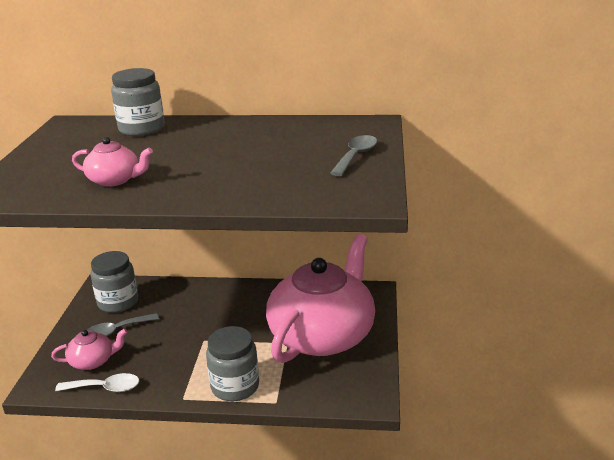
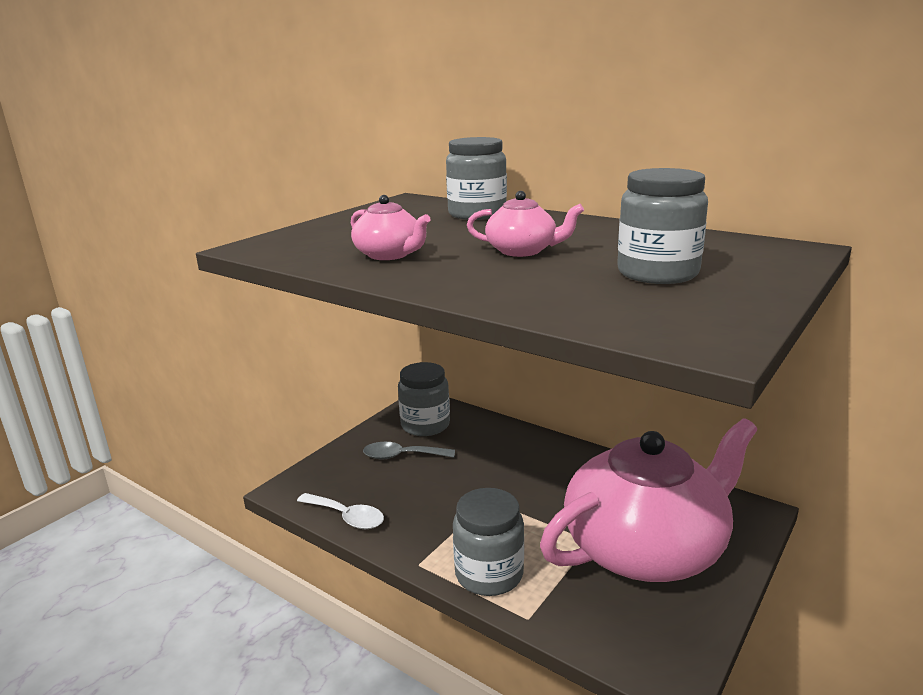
camera: 30 degrees right, 5 degrees down
pink teapot [51,328,128,370] -> pink teapot moved to [467,191,584,257]
grey spoon [330,135,377,176] -> none
none -> grey jar [617,168,708,284]

